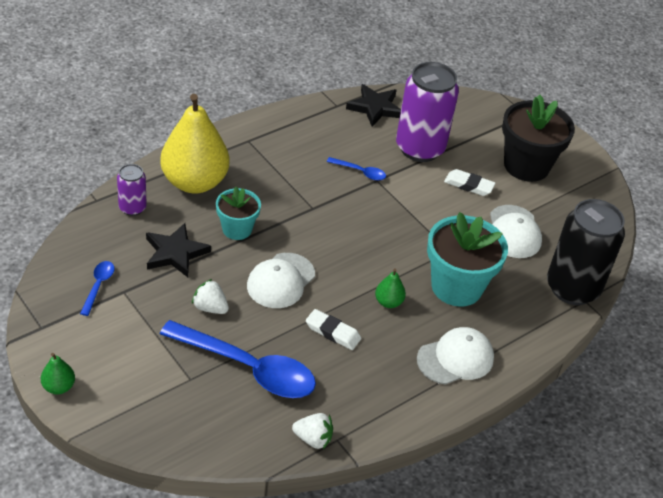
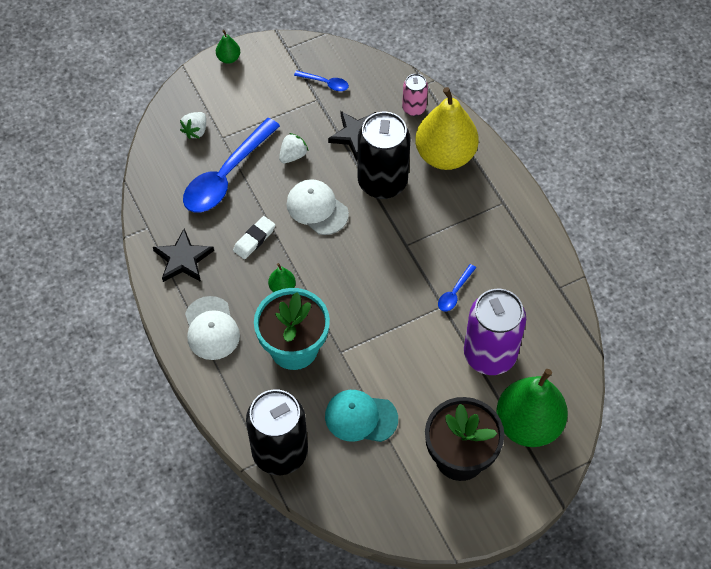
camera: 105 degrees right, 15 degrees up
purple can [117,164,147,216] -> pink can [402,74,428,116]
turquoise flower pot [216,187,261,240] -> black can [358,112,410,199]
white strawberry [292,413,333,449] -> white strawberry moved to [180,112,206,139]
black star [346,84,401,127] -> black star moved to [153,229,214,282]
white eraser [444,169,496,196] -> none
white cap [490,205,542,258] -> turquoise cap [325,390,398,442]
none -> green pear [496,369,568,447]

